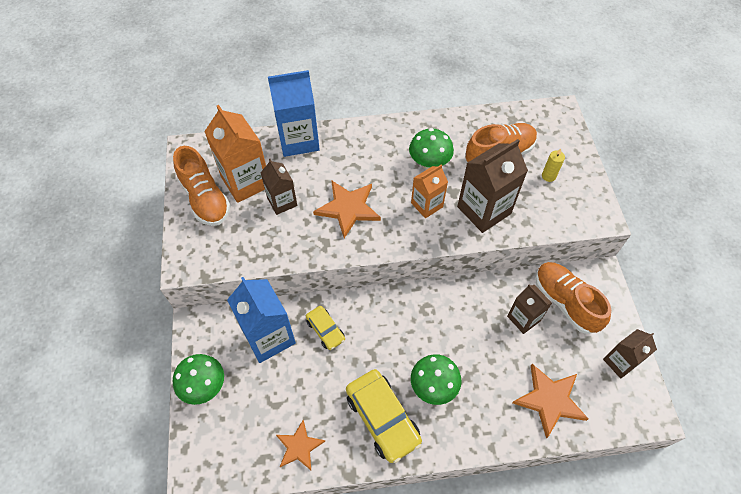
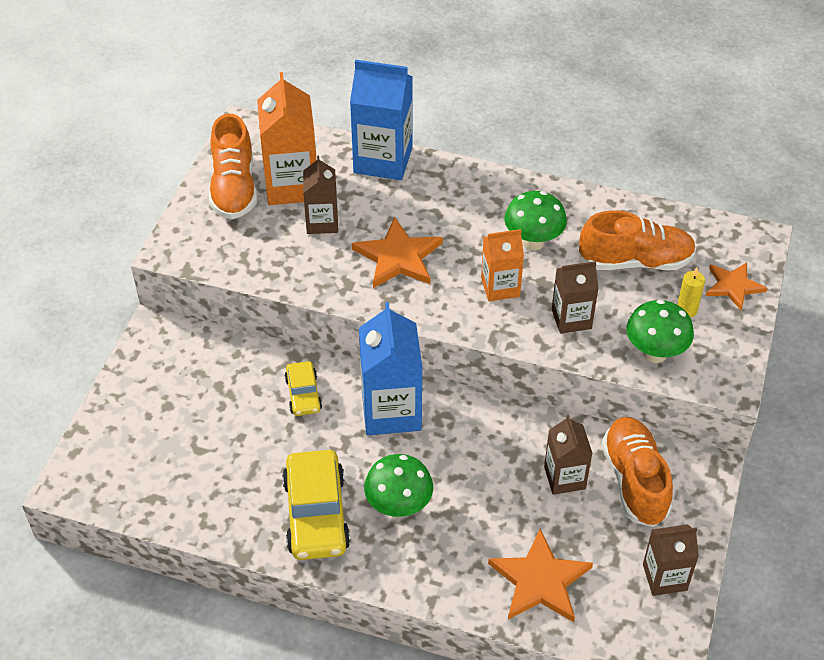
camera: 25 degrees right, 10 degrees down
green mushroom [173,354,224,405] -> green mushroom moved to [626,300,694,363]
blue carton [227,277,296,363] -> blue carton moved to [359,302,422,435]
orange star [276,420,325,470] -> orange star moved to [706,262,767,310]
brown carton [457,139,528,233] -> brown carton [552,261,599,334], size x0.60

